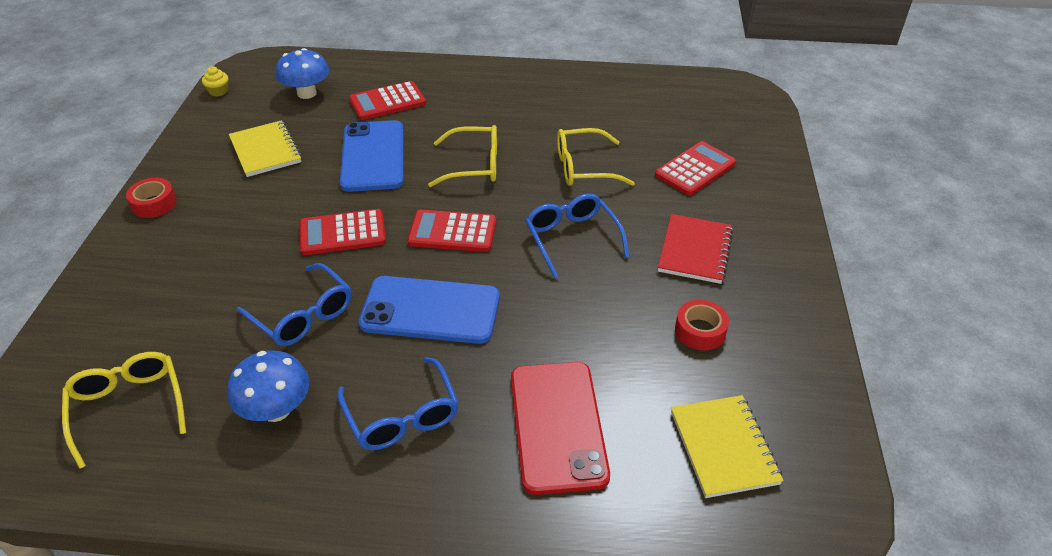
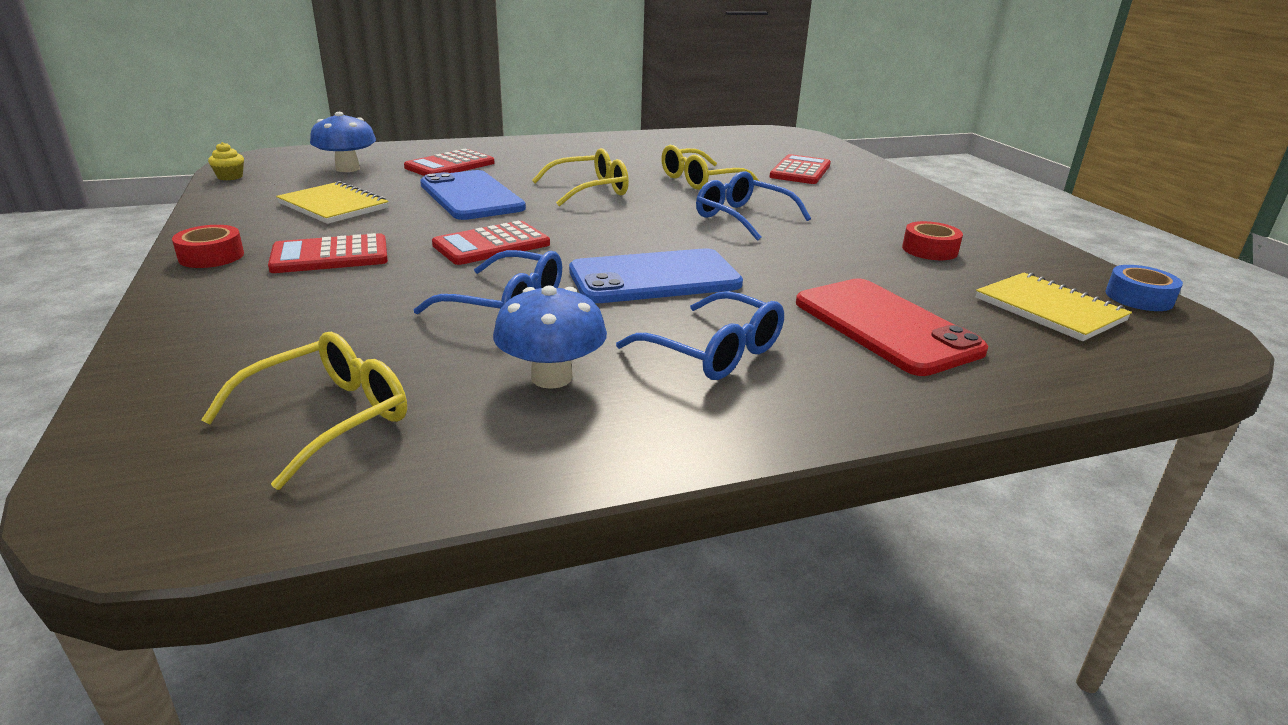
camera: 25 degrees left, 15 degrees down
yellow glasses [62,352,186,469] -> yellow glasses turned 90 degrees clockwise [201,332,407,490]
red calculator [407,210,496,252] -> red calculator moved to [268,233,388,273]
red notebook [658,214,733,284] -> none
none -> blue tape [1106,265,1183,311]

